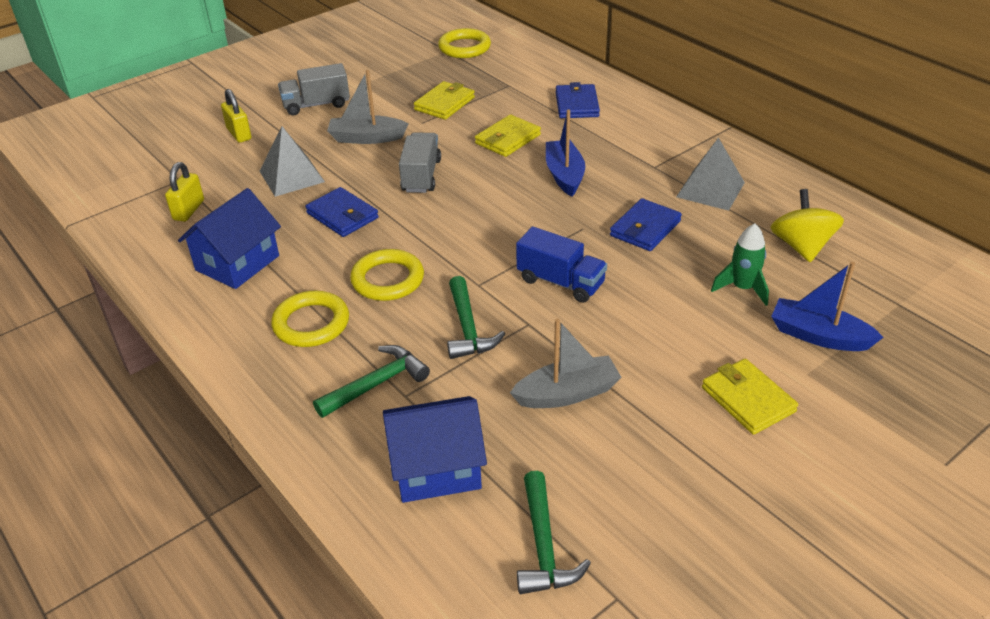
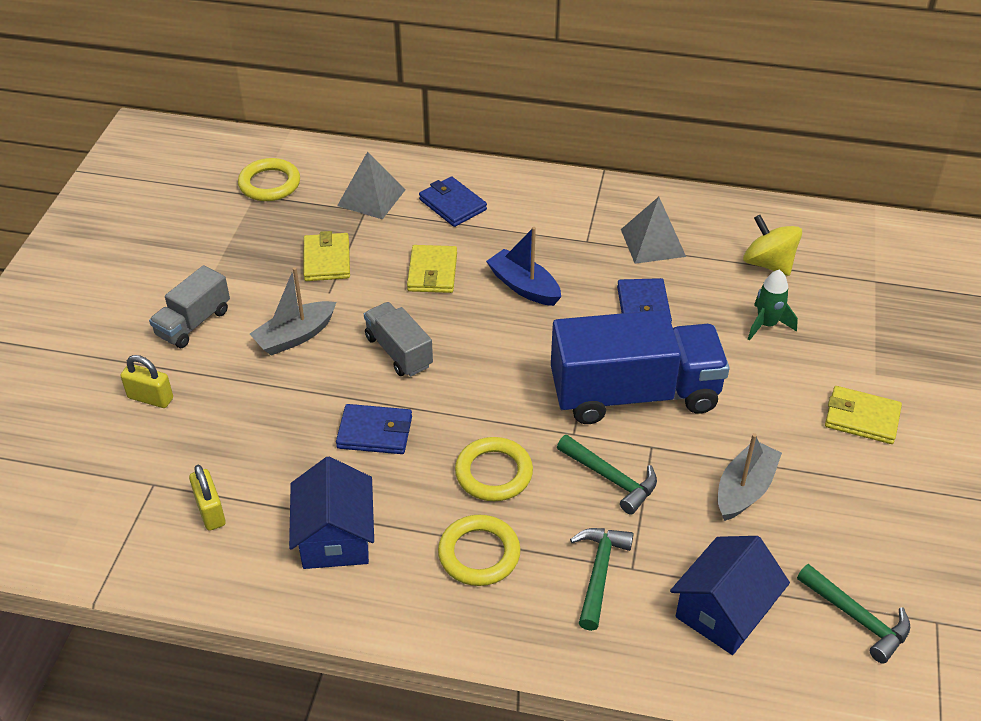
camera: 40 degrees left, 5 degrees up
grey pyramid [260,126,325,197] -> grey pyramid moved to [337,151,406,219]
blue truck [516,226,607,303] -> blue truck [551,310,730,424], size x1.93
blue boat [771,262,883,351] -> none

